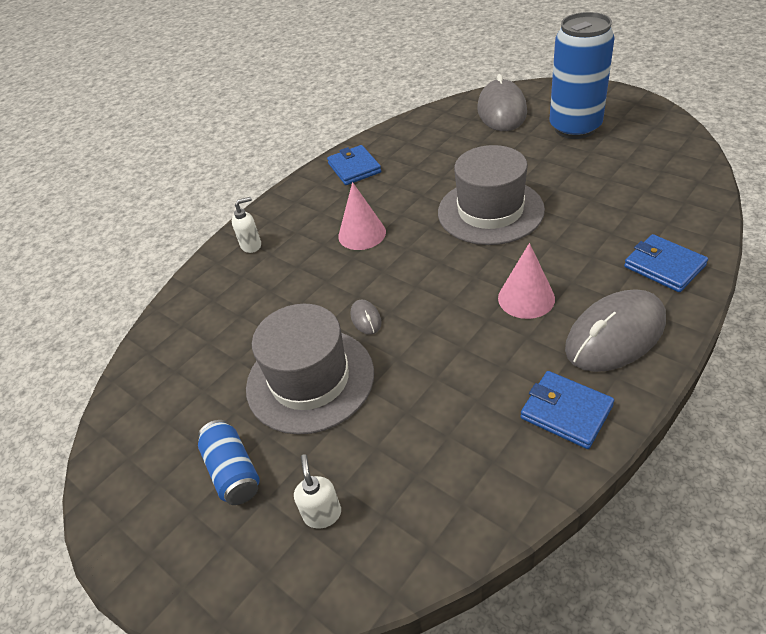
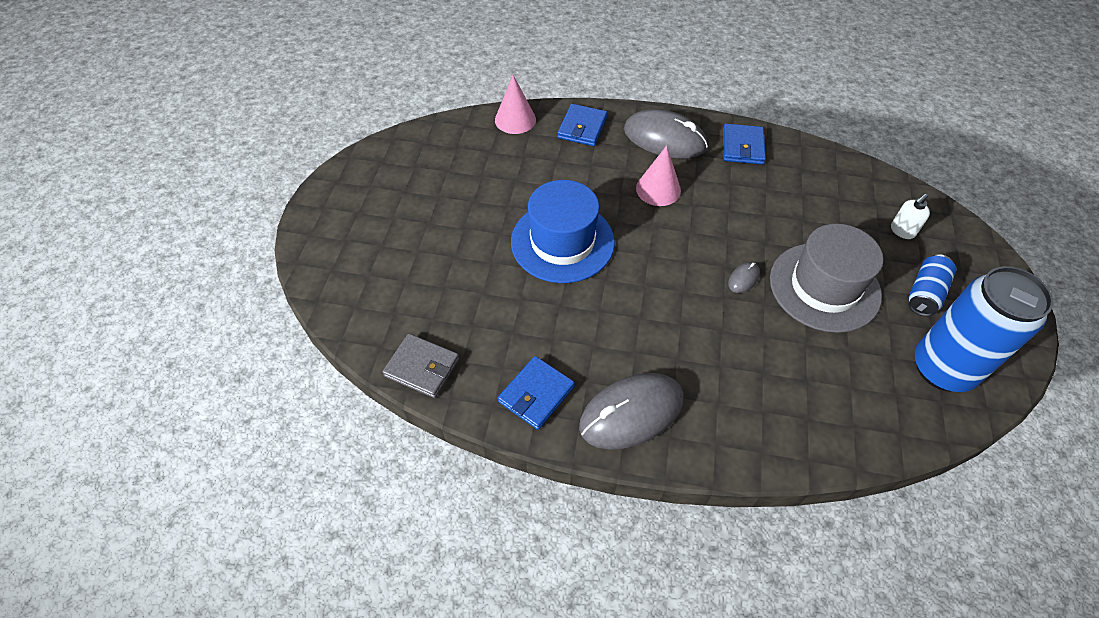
camera: 125 degrees left, 10 degrees up
white soap dispenser [232,197,261,253] -> none
pink cone [338,182,386,250] -> pink cone moved to [495,75,536,134]
grey hat [438,145,545,245] -> blue hat [511,180,615,283]
grey mouse [477,74,527,131] -> grey mouse moved to [579,373,683,449]
blue can [550,12,615,139] -> blue can moved to [915,266,1053,392]
none -> grey wallet [383,334,459,398]

